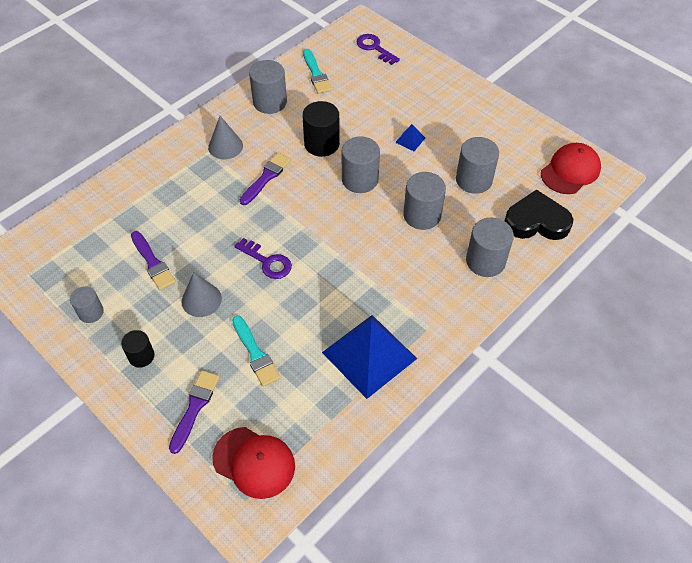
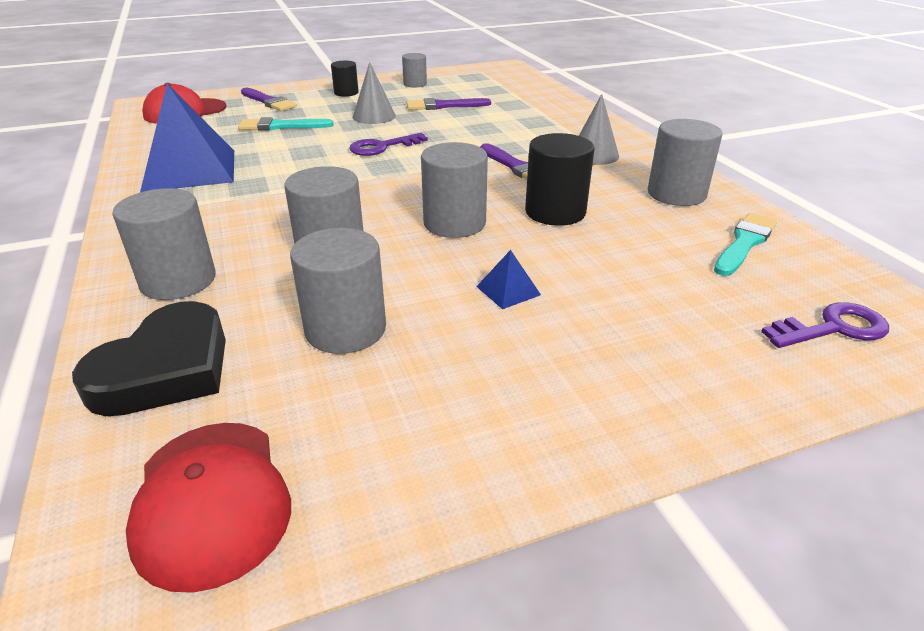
camera: 115 degrees right, 20 degrees down
turquoise brush [303,49,332,94] -> turquoise brush turned 120 degrees clockwise [714,213,777,276]

